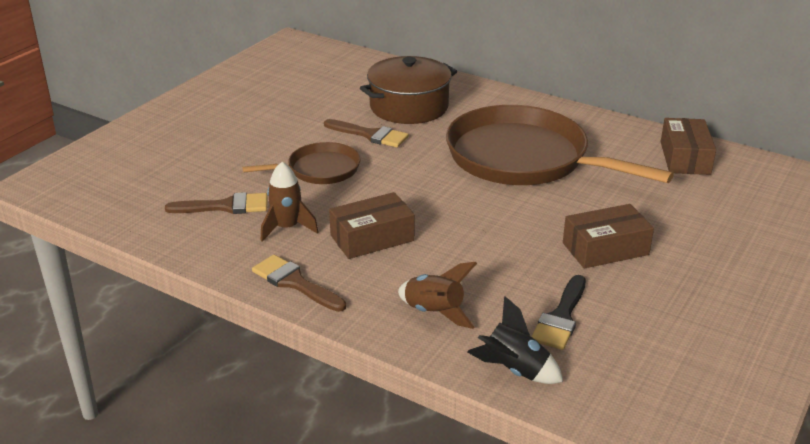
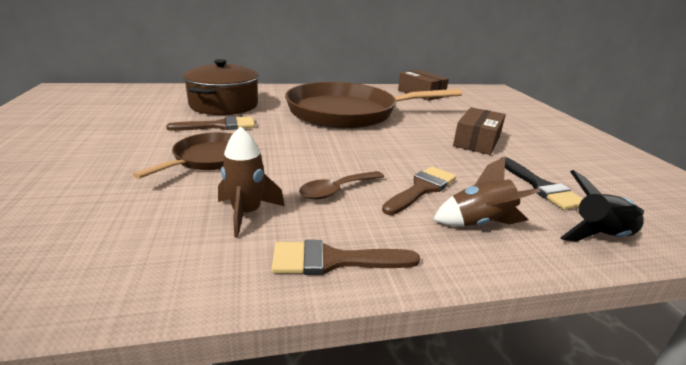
camera: 45 degrees left, 5 degrees down
brown brush [165,192,268,214] -> brown brush moved to [382,166,456,215]
brown box [329,192,415,259] -> brown spoon [299,171,384,199]

